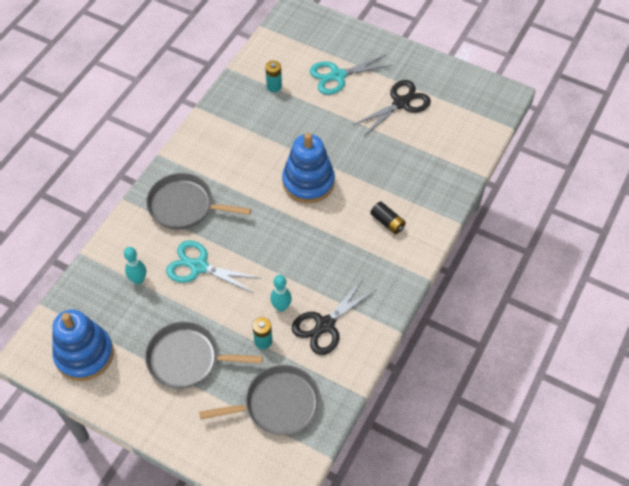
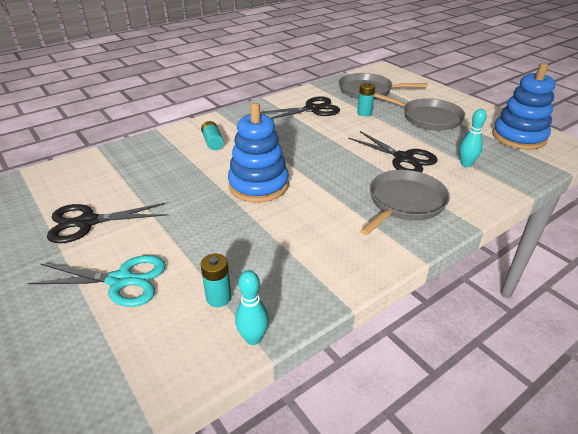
camera: 155 degrees left, 20 degrees down
grey pan [146,173,251,229] -> grey pan turned 90 degrees counterclockwise [360,170,450,235]
turquoise scissors [166,241,262,293] -> black scissors [348,131,438,173]
turquoise bowling pin [270,275,292,312] -> turquoise bowling pin moved to [235,270,269,345]
black battery [370,201,406,234] -> turquoise battery [201,121,224,150]

